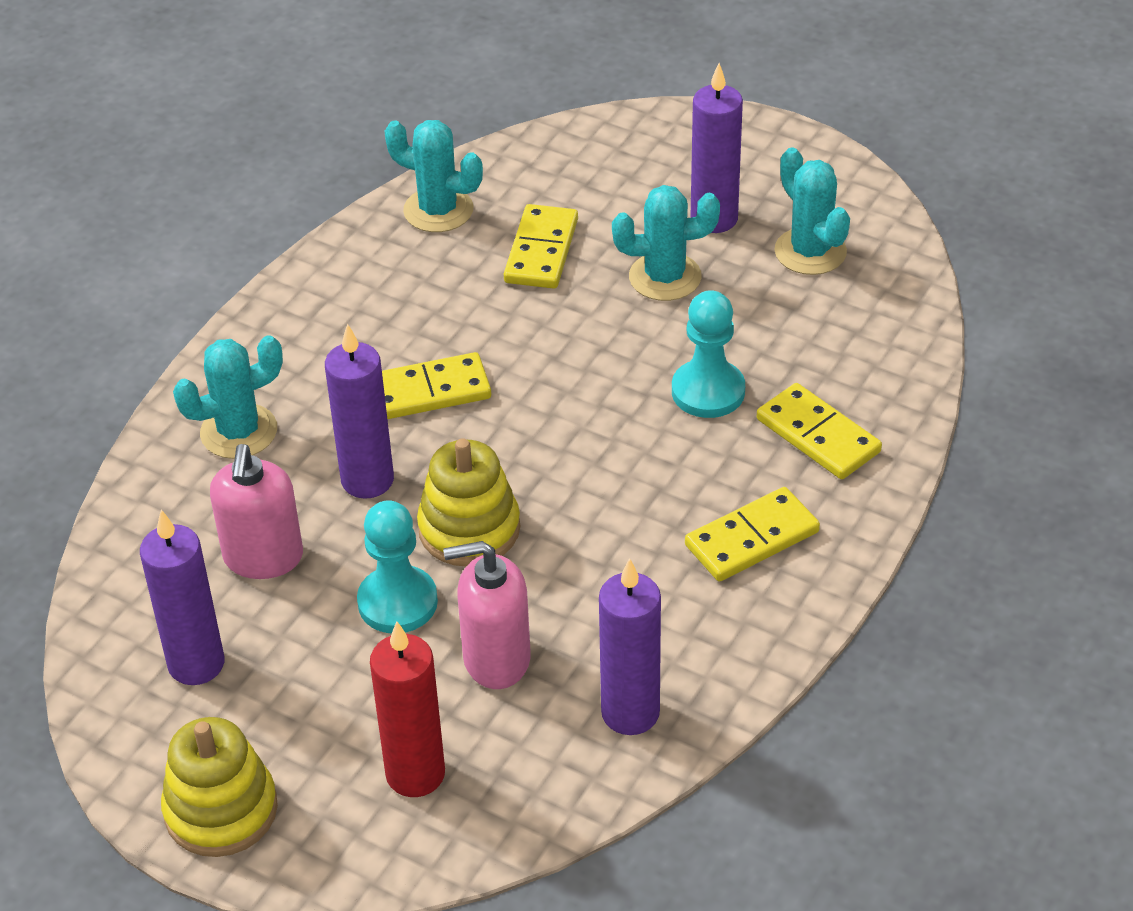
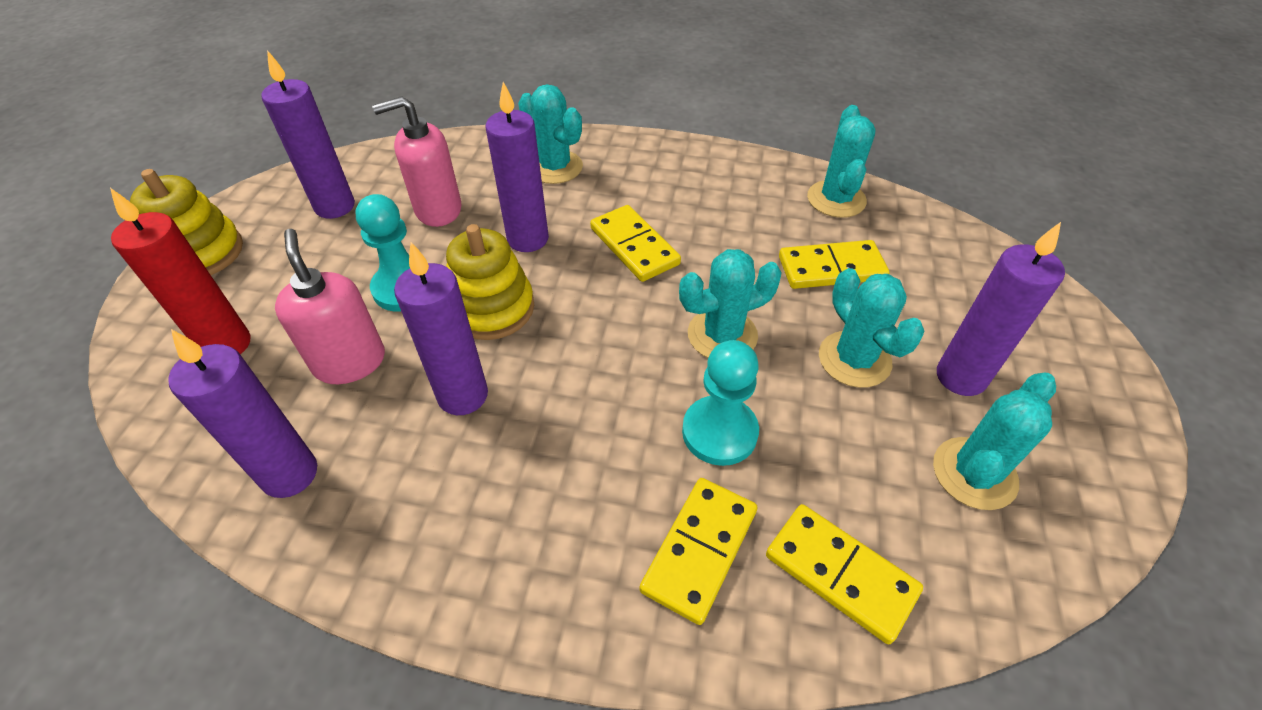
camera: 70 degrees right, 5 degrees up
yellow domino [685,487,820,581] -> yellow domino moved to [766,504,923,644]
none -> purple candle [394,242,488,415]
none -> turquoise cactus [679,249,782,358]

